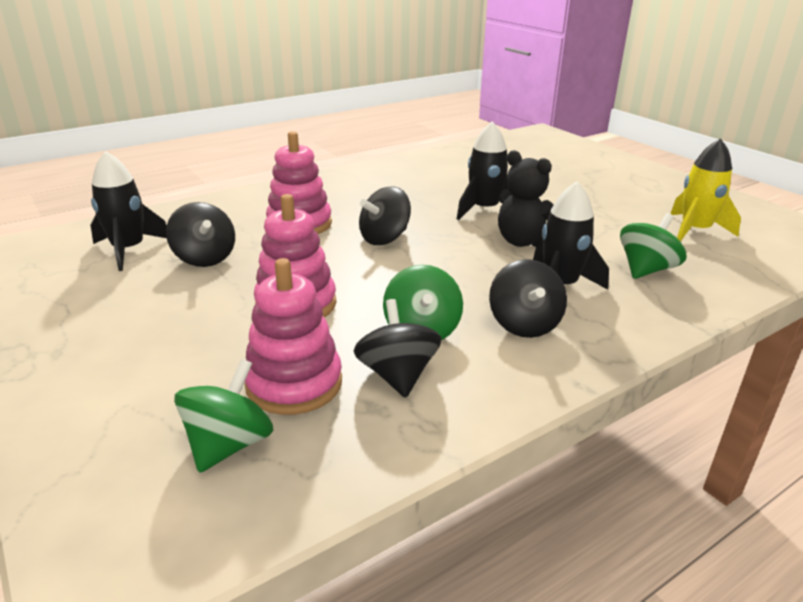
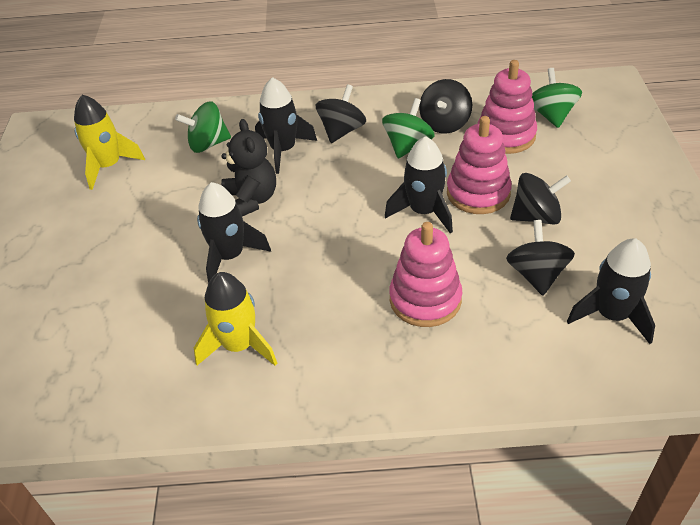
camera: 145 degrees left, 15 degrees up
green spinning top [174,359,273,473] -> green spinning top turned 120 degrees clockwise [532,68,582,128]
black spinning top [359,187,411,245] -> black spinning top moved to [510,173,571,225]
none -> yellow rocket [194,272,277,366]
none -> black rocket [385,136,453,234]

